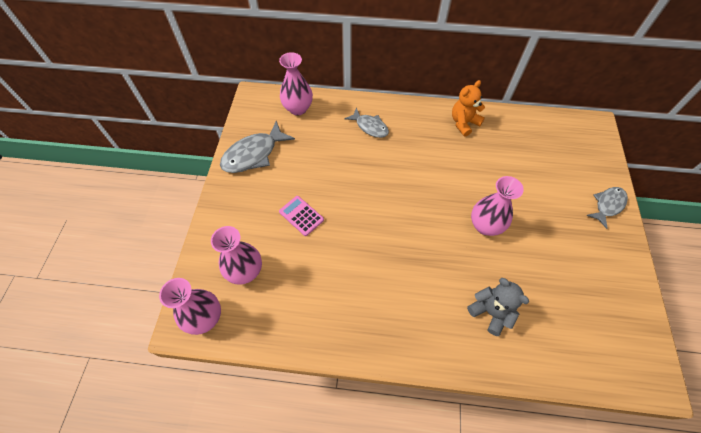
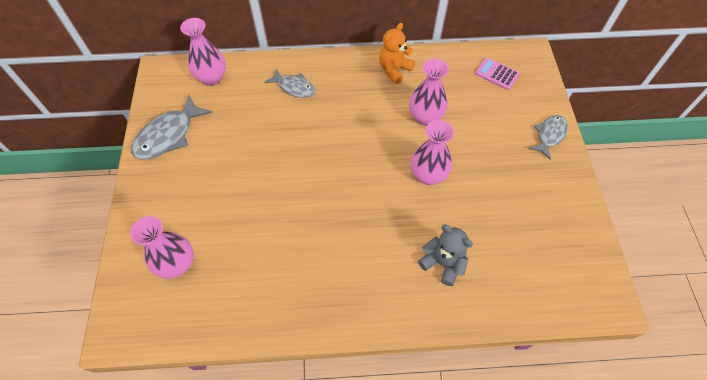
camera: 10 degrees left, 0 degrees up
pink vase [159,278,221,335] -> pink vase moved to [409,59,449,126]
pink calculator [279,196,324,236] -> pink calculator moved to [475,58,520,90]

